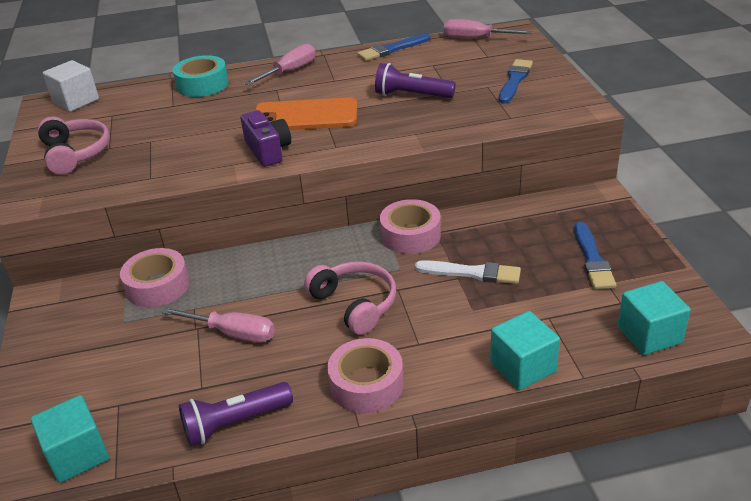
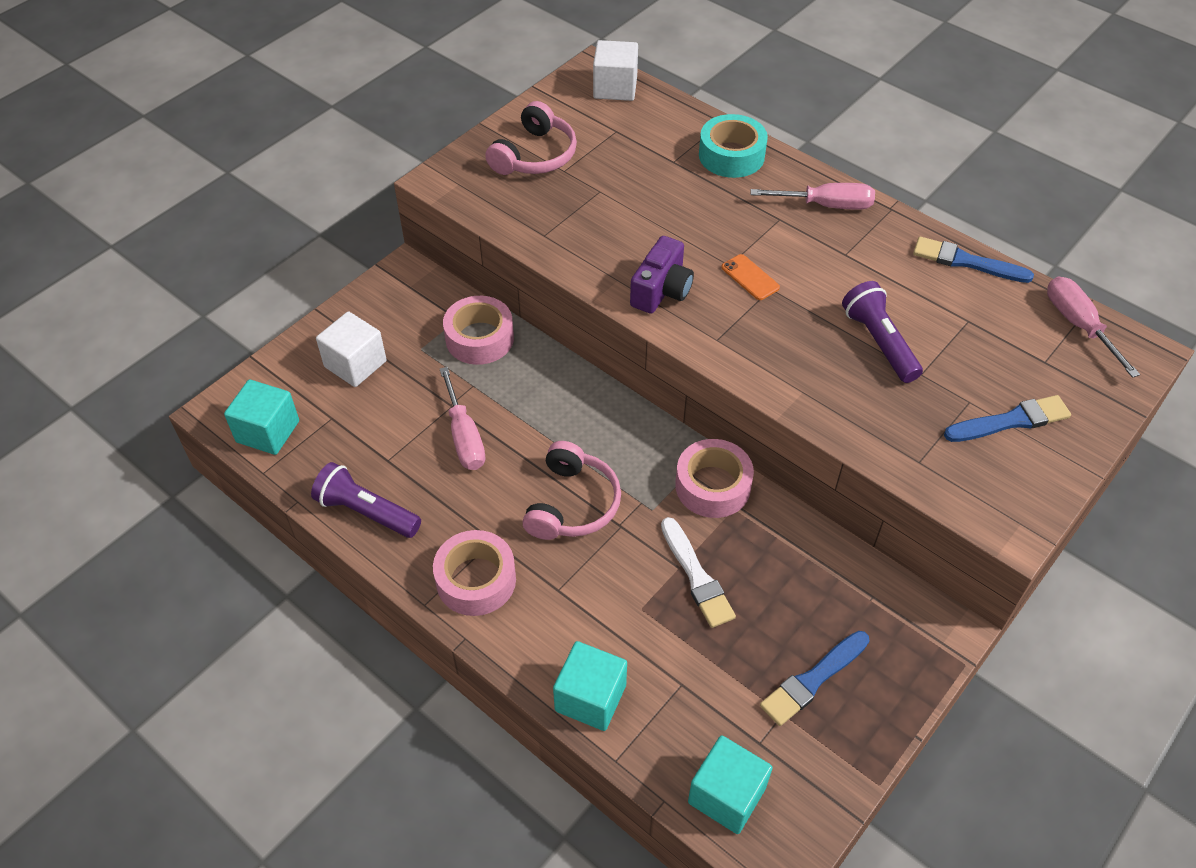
camera: 50 degrees right, 15 degrees up
orange phone [255,97,357,130] -> orange phone [721,254,780,300], size x0.45
none -> white cube [316,311,387,387]

